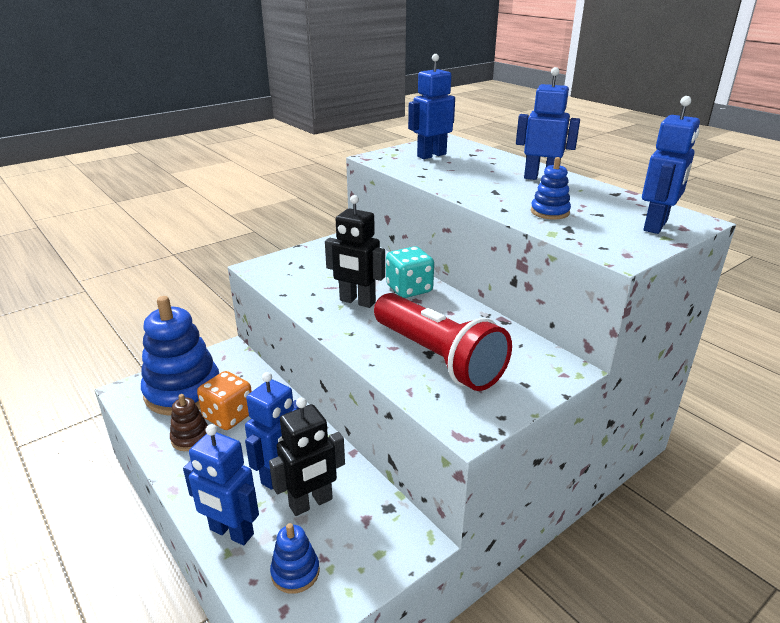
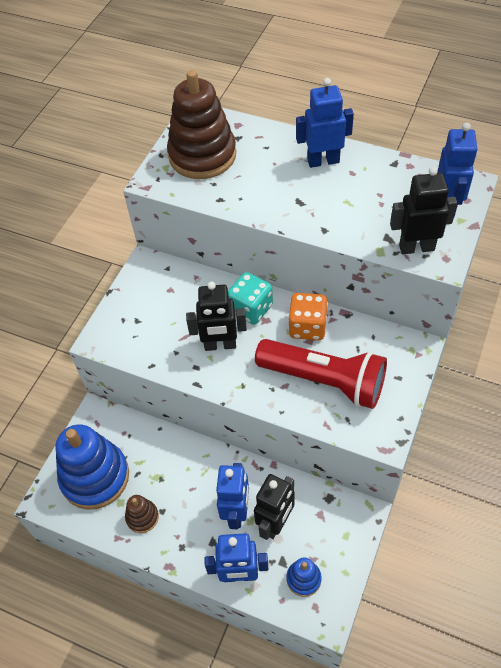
camera: 25 degrees left, 25 degrees up
orange dice [197,371,252,430] -> orange dice moved to [288,293,328,340]
blue robot [408,54,455,159] -> brown stacking toy [167,70,236,179]
blue stacking toy [531,157,571,220] -> none
none -> black robot [390,167,457,254]

